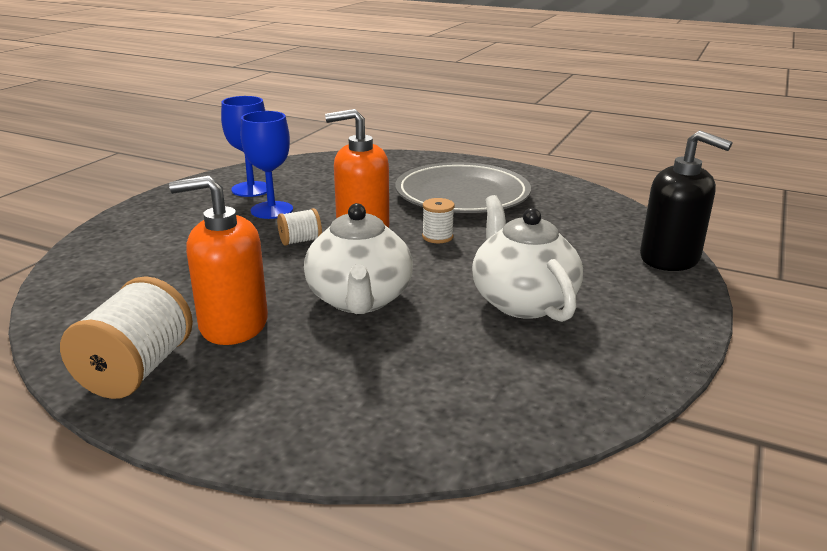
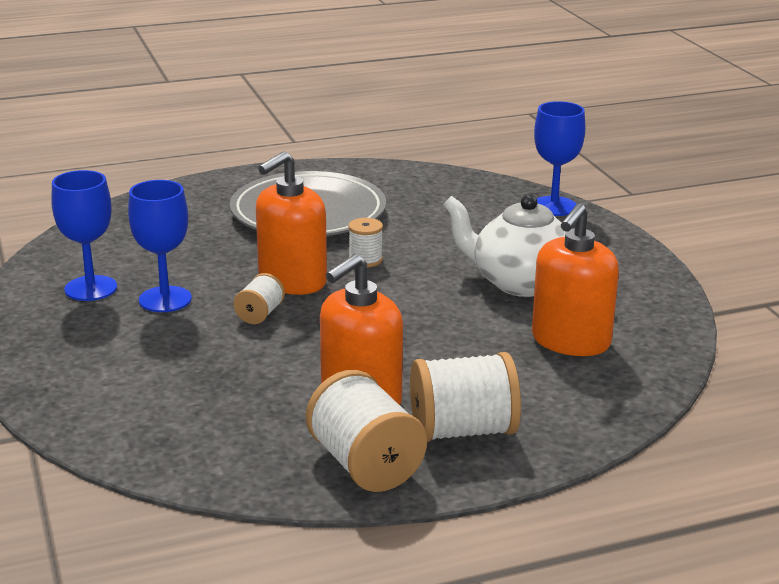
camera: 45 degrees left, 0 degrees up
white teapot [304,203,413,314] -> none
black soap dispenser [640,130,733,271] -> blue goblet [534,101,585,216]
none -> white spool [410,352,521,442]
none -> orange soap dispenser [532,203,619,356]

